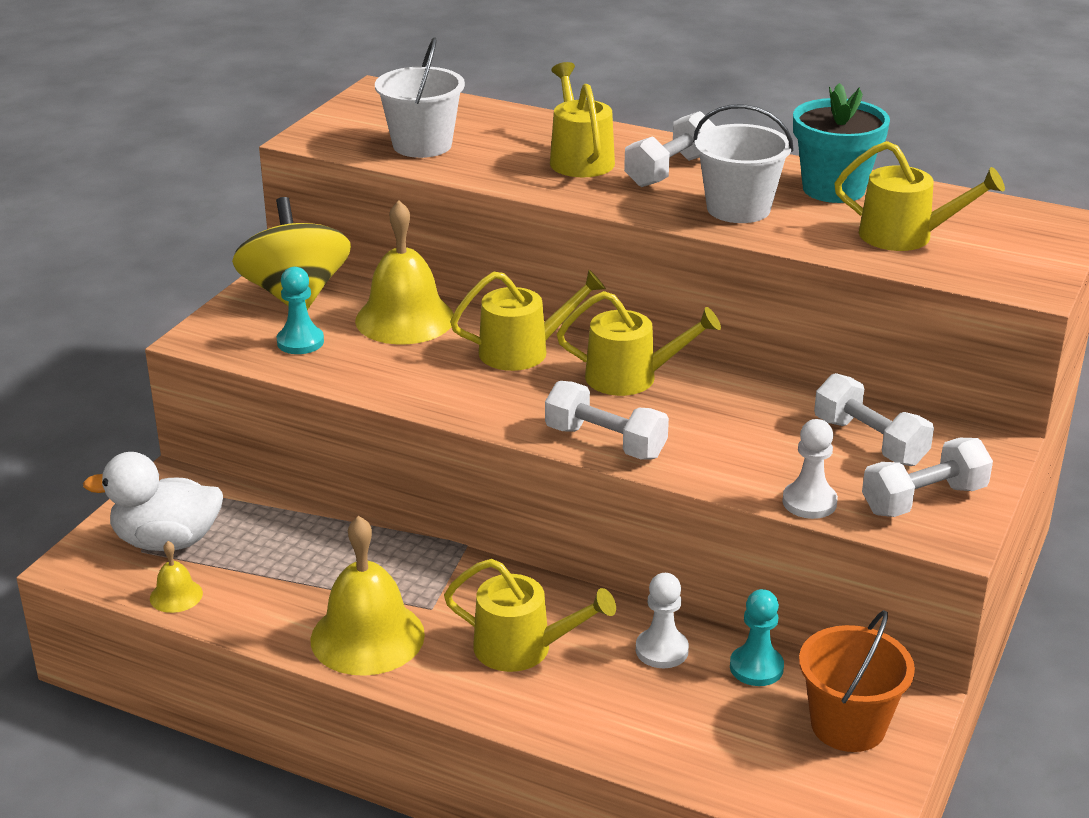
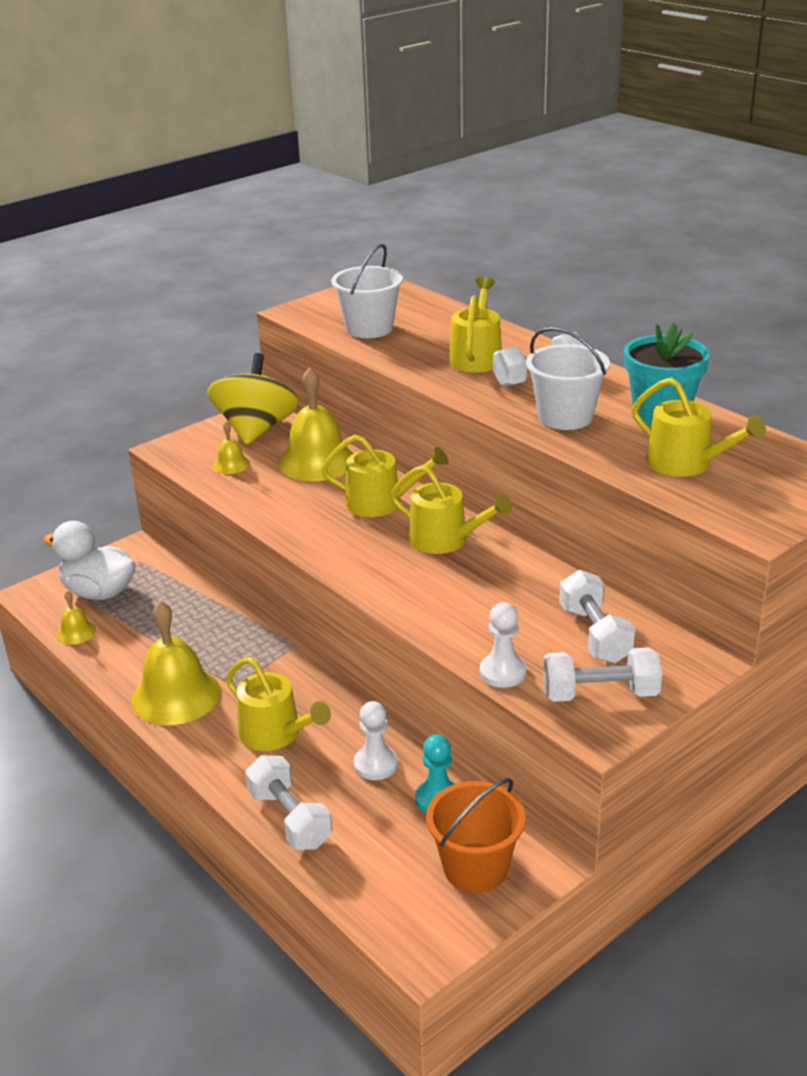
camera: 25 degrees right, 0 degrees up
turquoise pawn [277,267,324,354] -> yellow bell [213,421,250,474]
white dumbbell [545,381,669,459] -> white dumbbell moved to [245,755,332,850]

